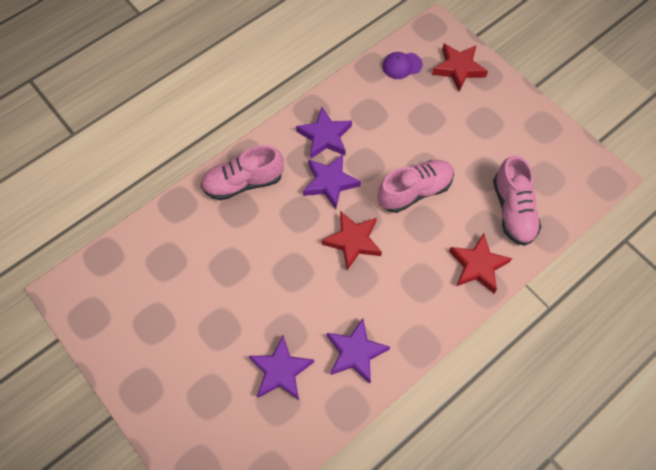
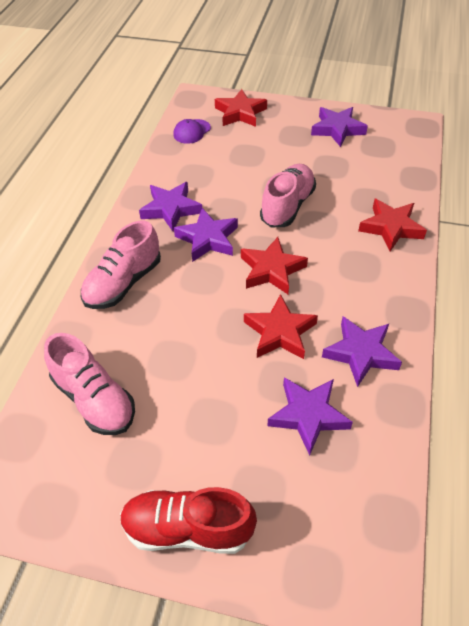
camera: 35 degrees left, 15 degrees down
pink shoe [493,155,541,246] -> pink shoe moved to [44,333,135,435]
none -> red shoe [120,487,257,554]
none -> red star [244,294,318,359]
none -> purple star [311,107,368,147]

